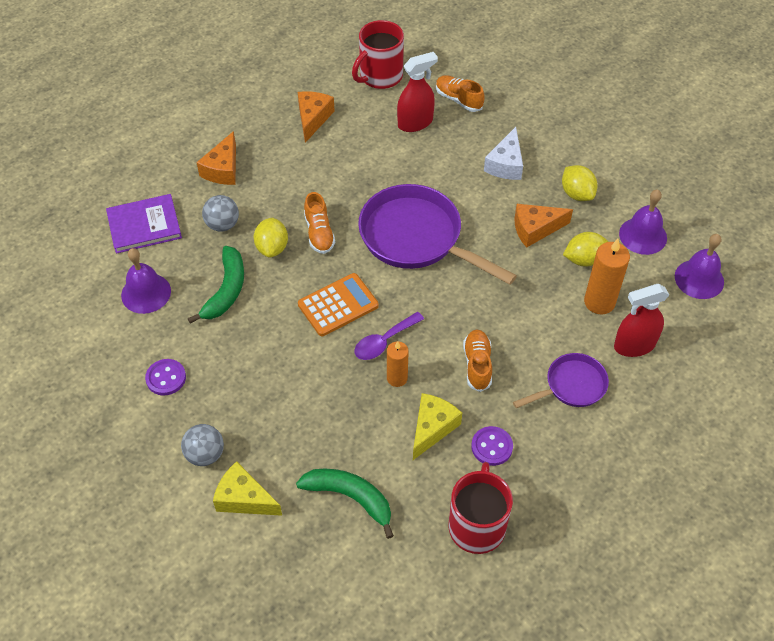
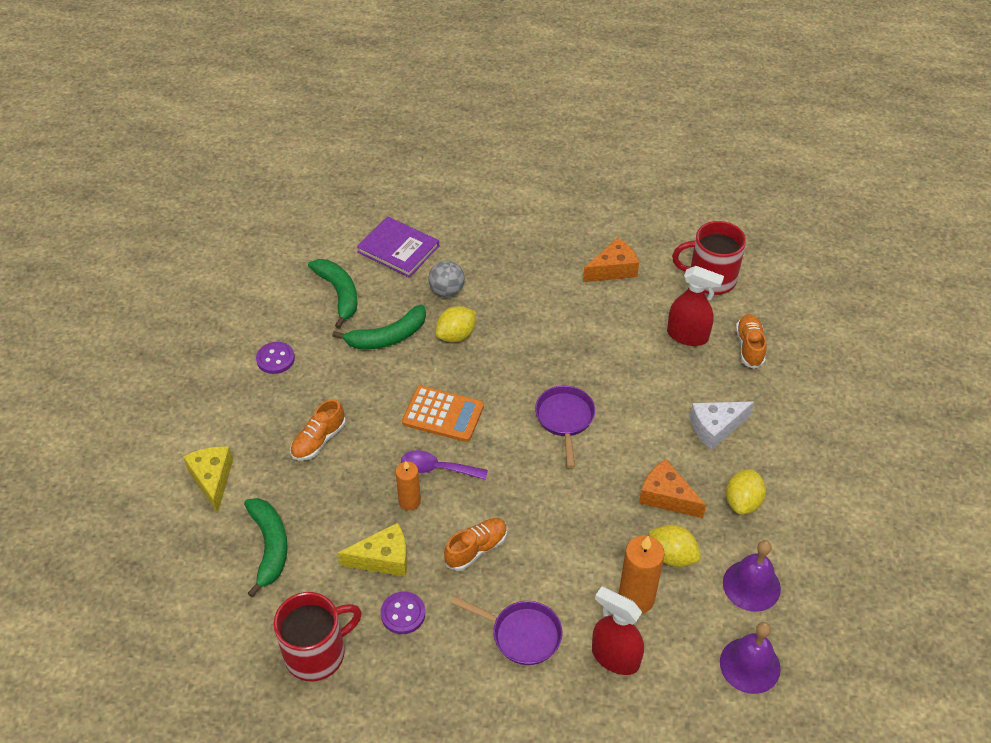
camera: 50 degrees right, 5 degrees down
purple bell [121,248,171,314] -> green banana [308,259,357,329]
grey ball [181,424,224,466] -> none
orange cheese [196,131,236,185] -> none
orange shoe [304,192,335,254] -> orange shoe moved to [290,399,346,461]
purple pan [358,184,517,285] -> purple pan [535,386,595,468], size x0.54

